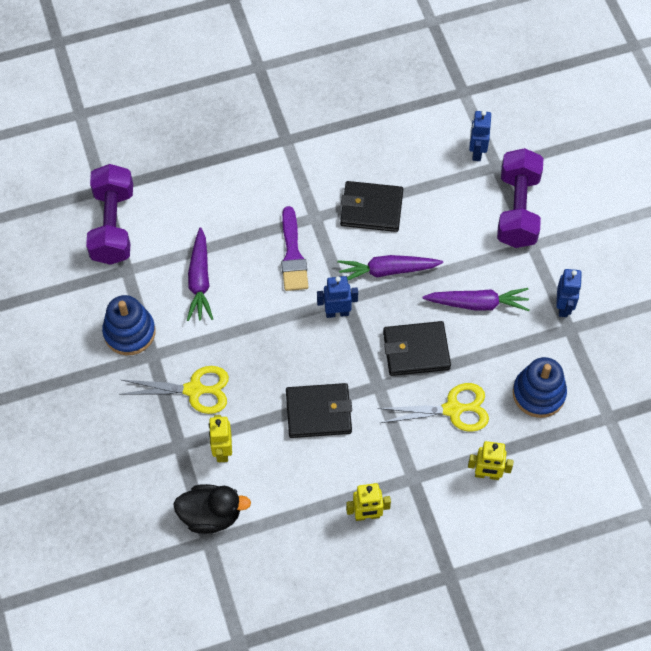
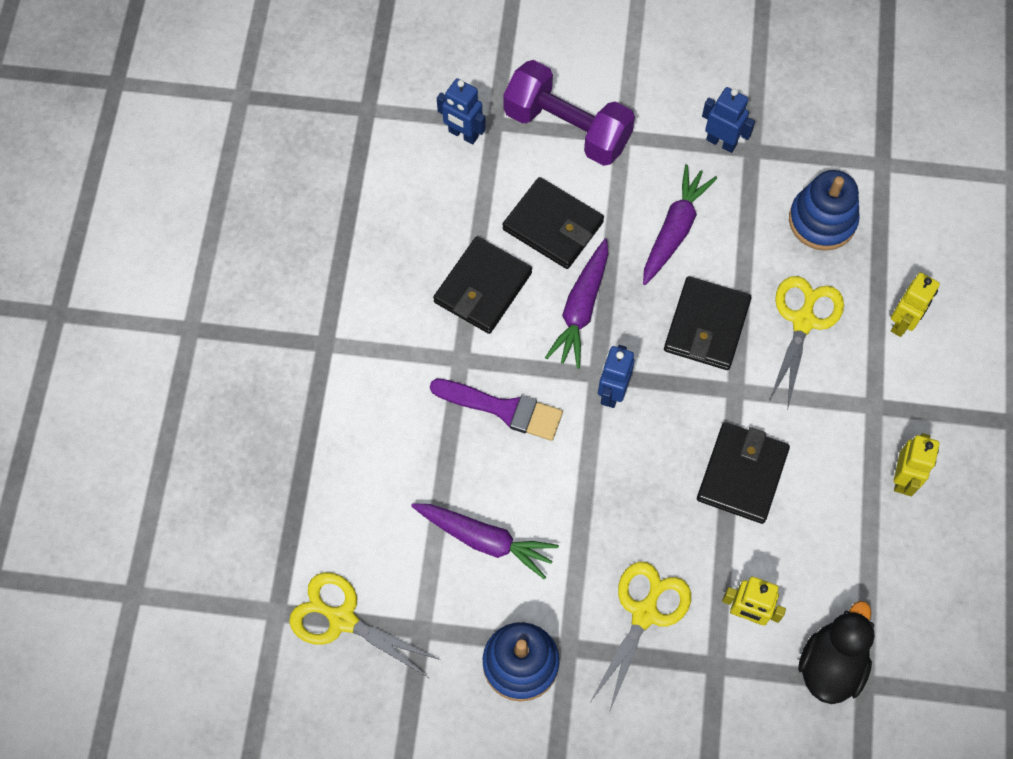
camera: 65 degrees left, 5 degrees up
purple dumbbell [86,164,133,265] -> yellow scissors [289,572,440,678]
none -> black wallet [502,177,604,269]

